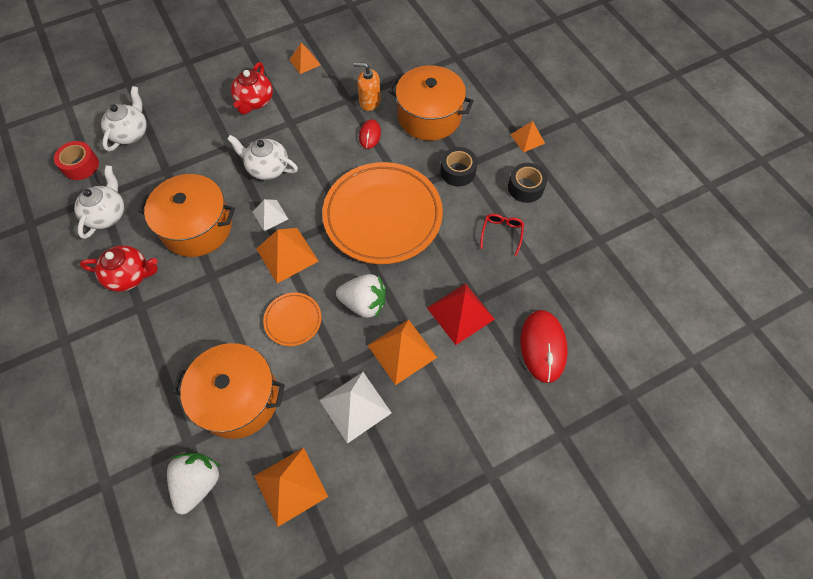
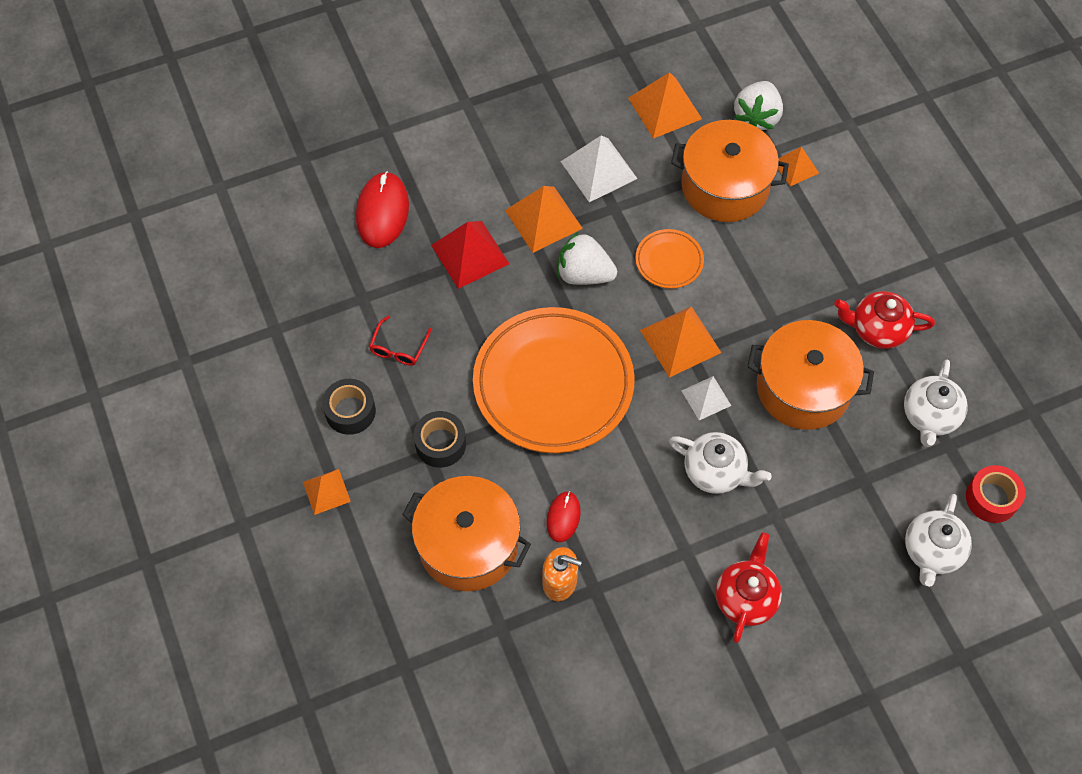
camera: 175 degrees left, 0 degrees up
orange pyramid [289,43,321,74] -> orange pyramid moved to [778,146,819,186]

